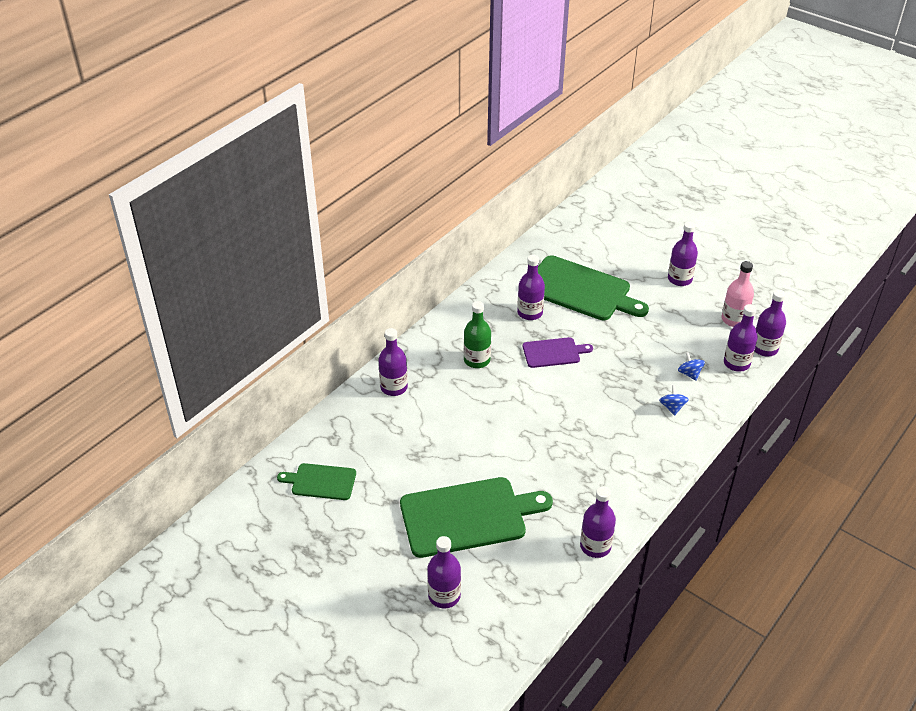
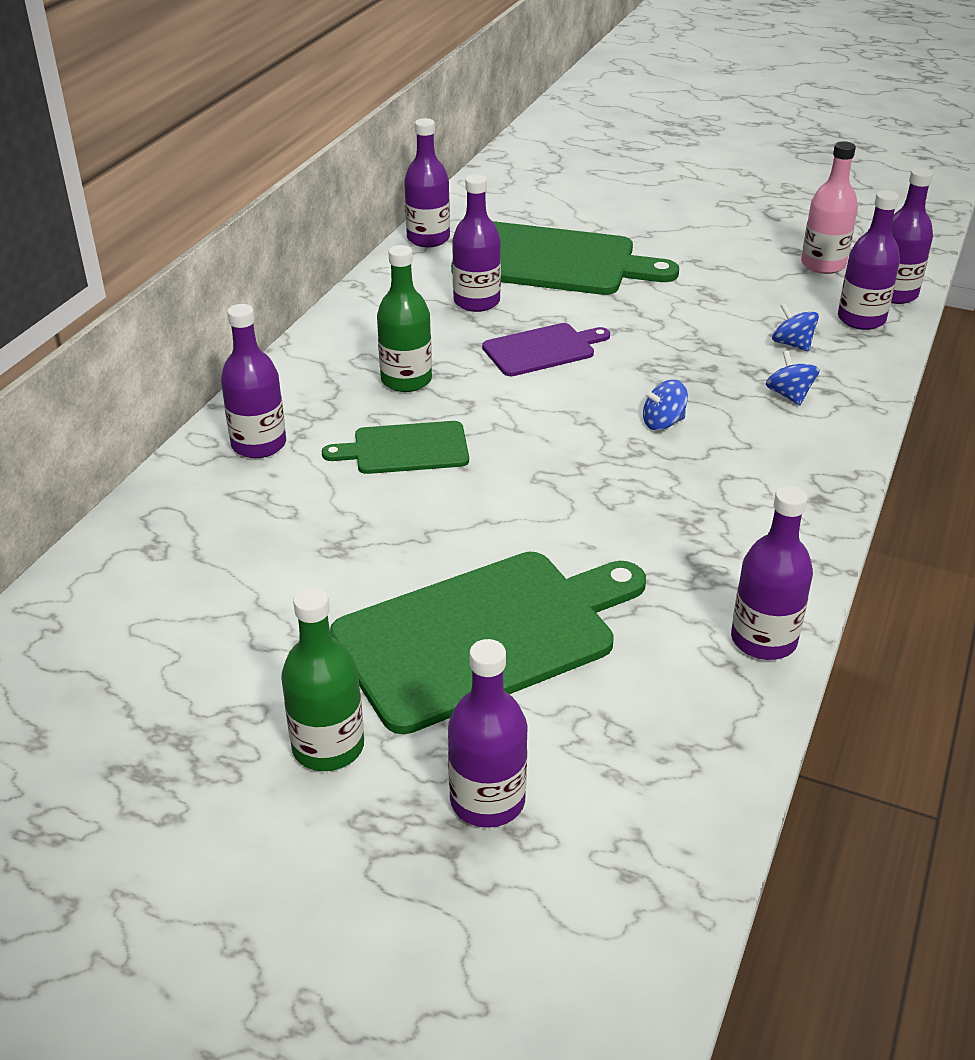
camera: 15 degrees left, 5 degrees down
green cutting board [277,463,356,500] -> green cutting board moved to [322,421,469,474]
purple bottle [668,221,698,286] -> purple bottle moved to [404,118,450,247]
none -> green bottle [281,587,364,771]
none -> blue spinning top [643,380,688,430]

